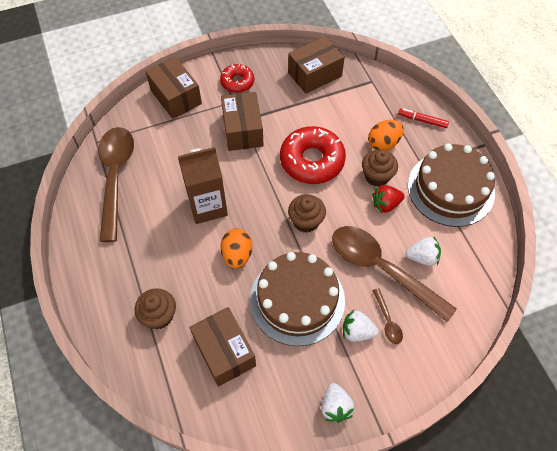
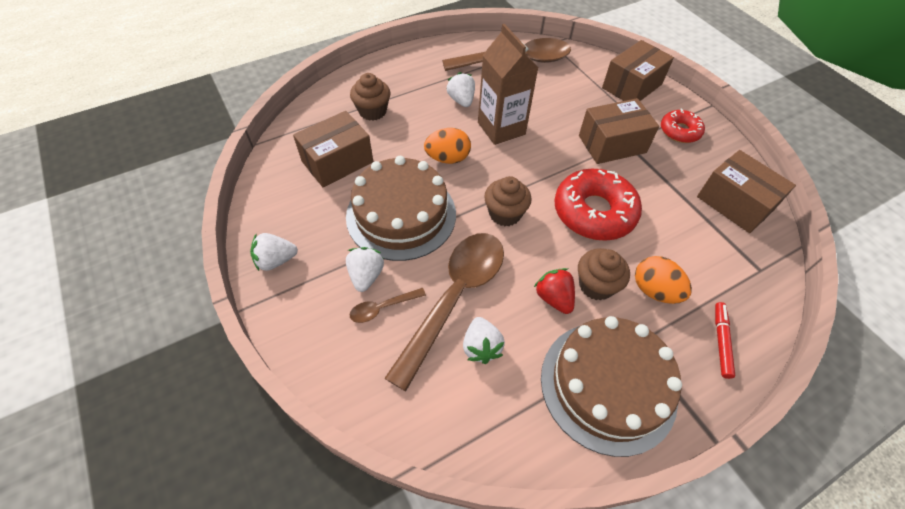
camera: 80 degrees right, 5 degrees down
none -> white strawberry [446,72,475,107]

